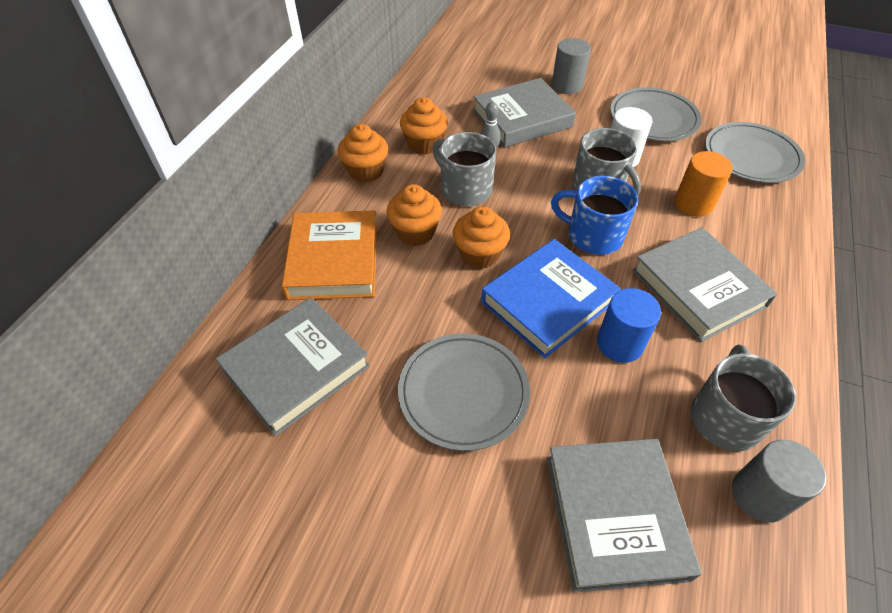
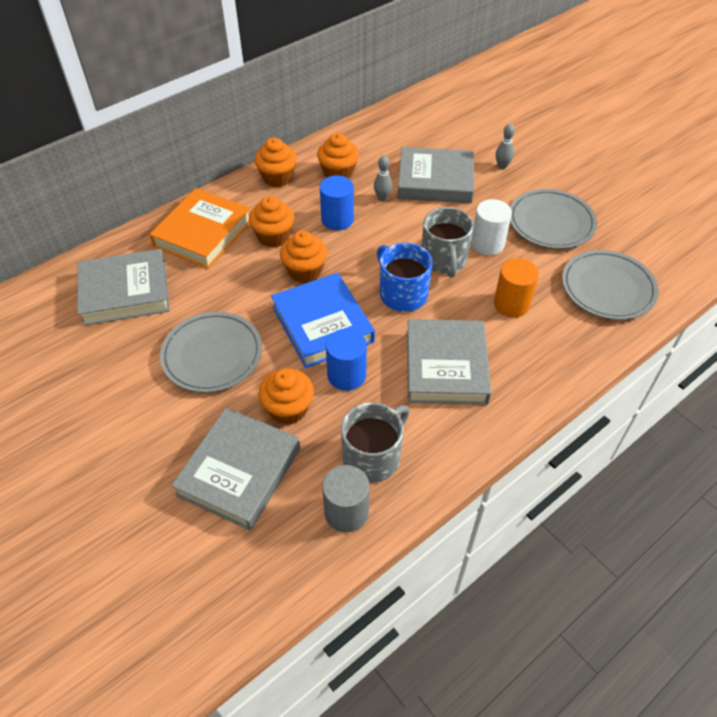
camera: 30 degrees right, 0 degrees up
grey mug [432,132,496,206] -> blue cylinder [320,175,354,231]
blue book [481,239,621,358] -> blue book turned 75 degrees clockwise [271,273,375,368]
grey cylinder [552,38,591,94] -> grey bowling pin [496,124,515,169]
none -> orange cupcake [258,369,314,425]

